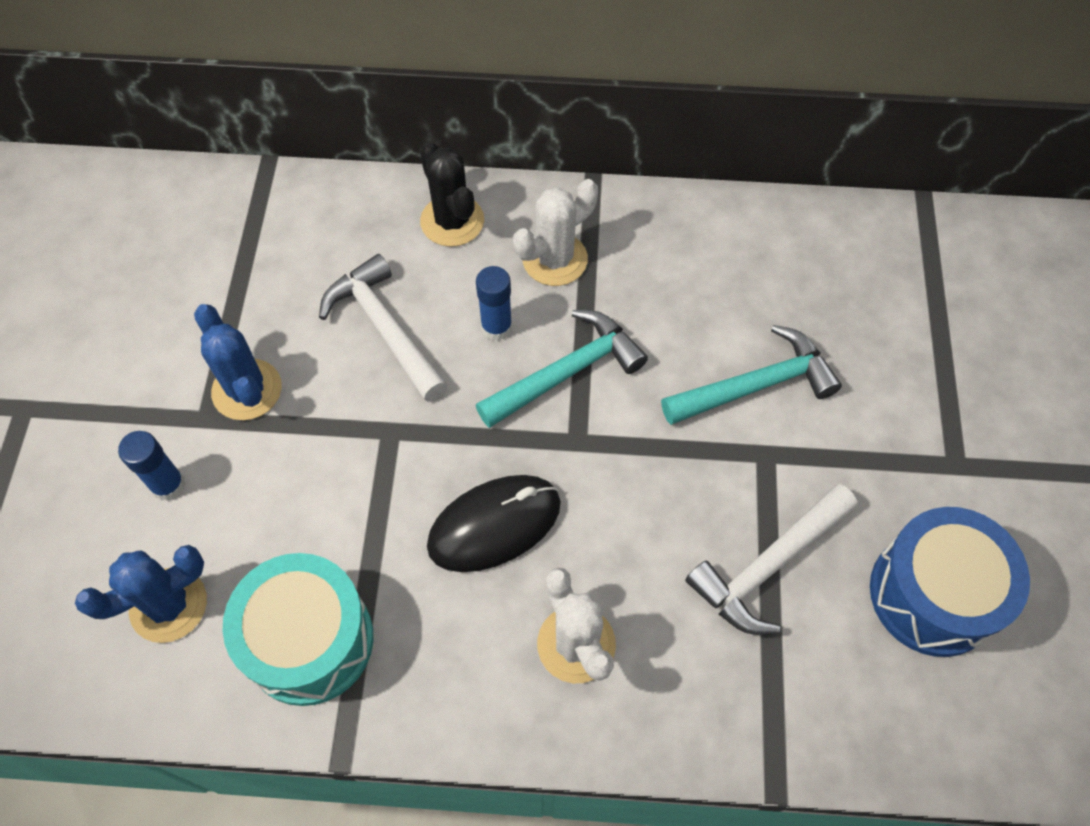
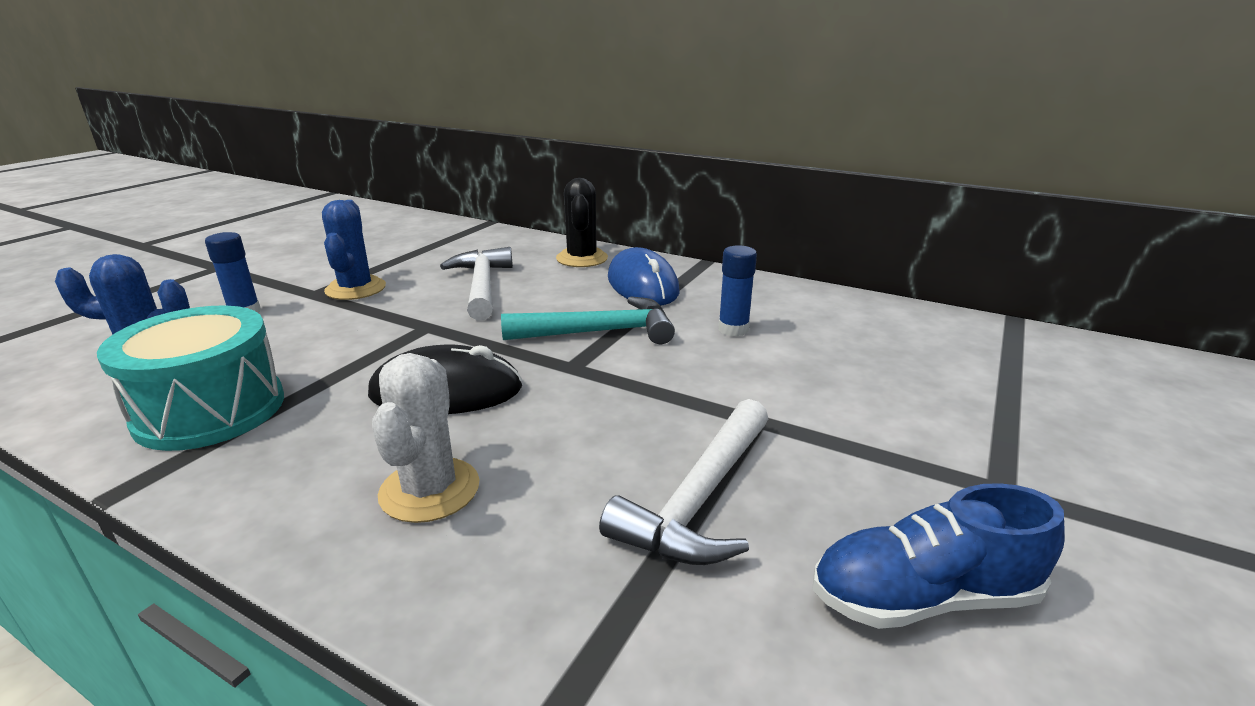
camera: 25 degrees right, 35 degrees down
blue glue stick [476,266,512,341] -> blue glue stick moved to [718,245,757,337]
white cactus [513,179,598,286] -> blue mouse [608,247,679,305]
turquoise hammer [661,325,842,425] -> none
white hammer [685,484,857,635] -> white hammer turned 45 degrees counterclockwise [599,399,768,565]
blue drum [870,507,1030,657] -> blue shoe [812,483,1065,629]

